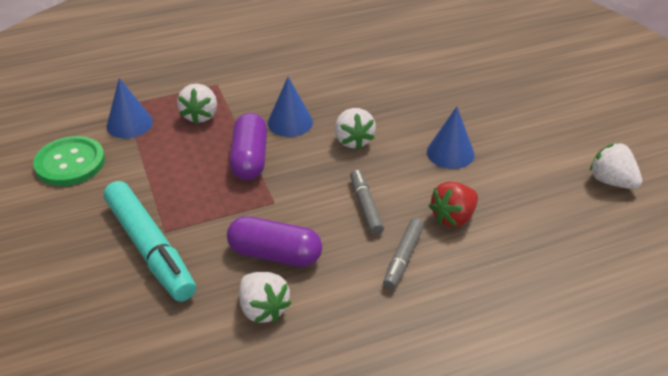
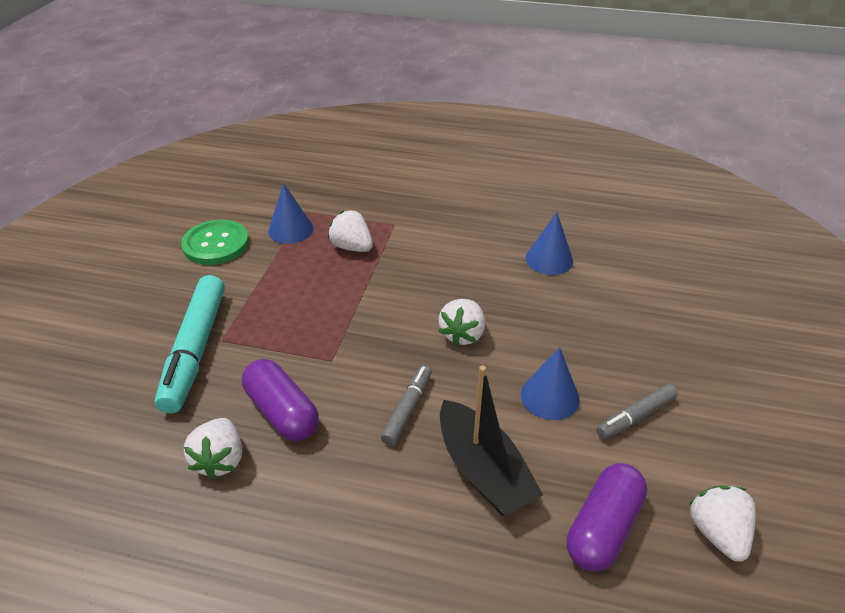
camera: 35 degrees right, 0 degrees up
white strawberry [177,84,217,124] -> white strawberry turned 90 degrees clockwise [328,210,373,252]
purple capsule [229,113,267,180] -> purple capsule moved to [567,463,647,572]
blue cone [268,77,313,137] -> blue cone moved to [526,212,573,275]
grey marker [383,218,424,289] -> grey marker moved to [597,384,678,439]
red strawberry [429,182,478,227] -> black boat [440,366,543,516]

